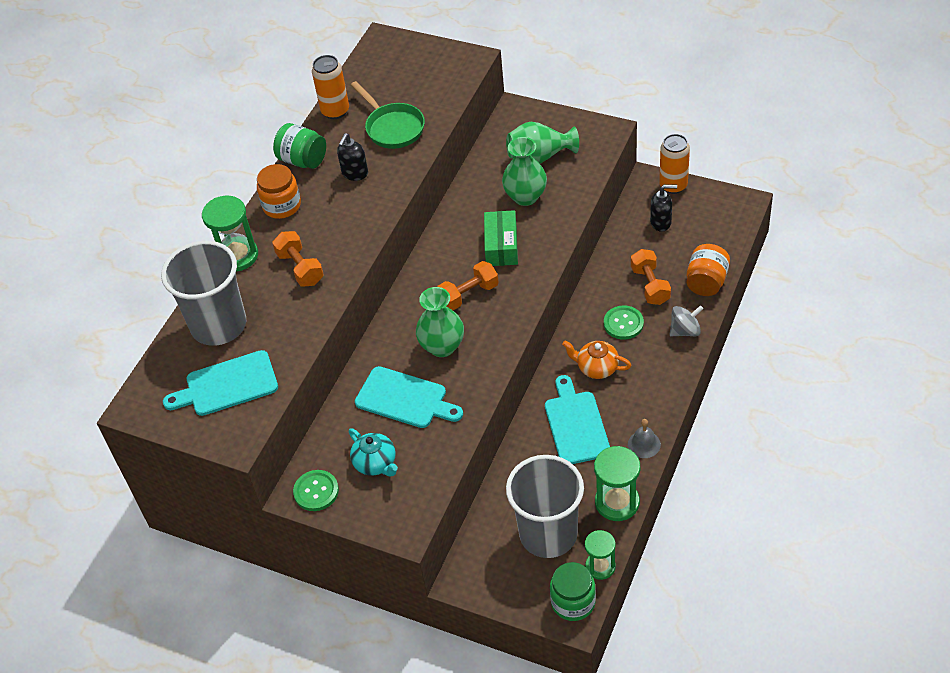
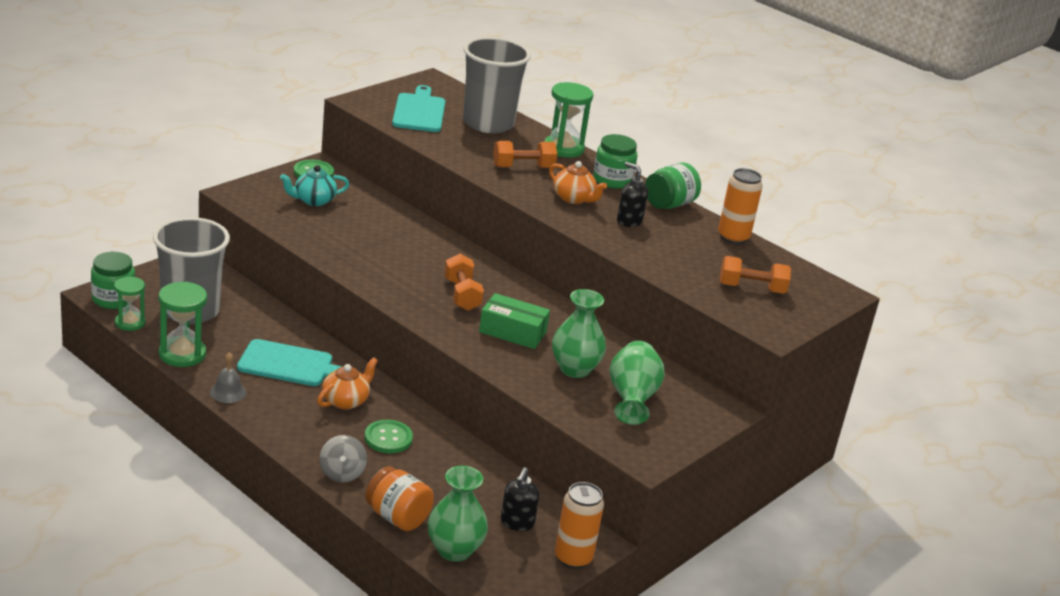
camera: 100 degrees right, 20 degrees down
orange jar [257,164,301,219] -> green jar [593,134,637,189]
green pan [351,81,425,149] -> none
turquoise cutting board [355,366,463,428] -> none
green vase [416,287,464,357] -> green vase moved to [428,466,488,562]
orange dumbbell [631,249,671,305] -> orange dumbbell moved to [720,256,791,294]
none -> orange teapot [549,161,607,204]

